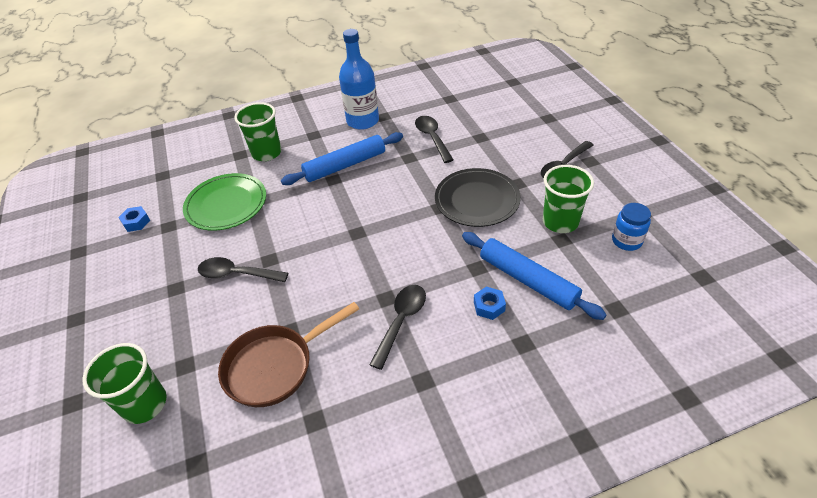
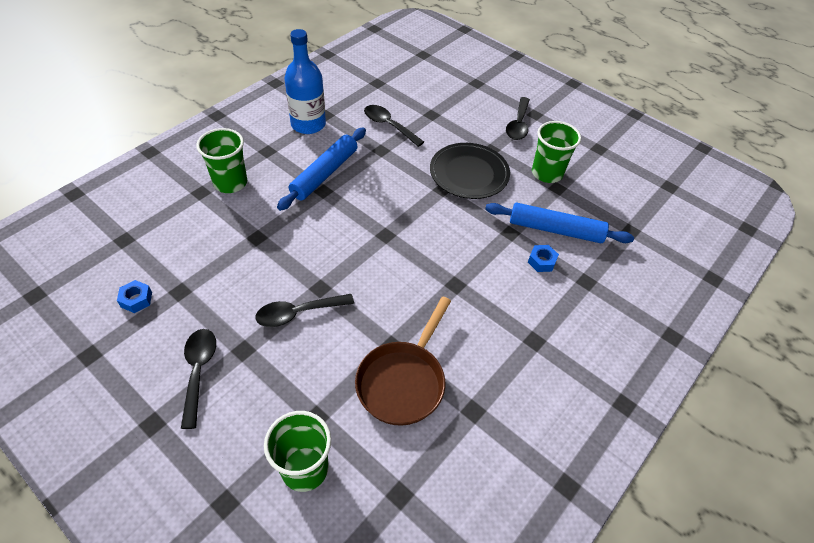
camera: 35 degrees left, 5 degrees up
green plate [183,173,266,231] -> none
black spoon [369,285,426,370] -> black spoon moved to [181,329,216,429]
blue jar [612,203,651,251] -> none

